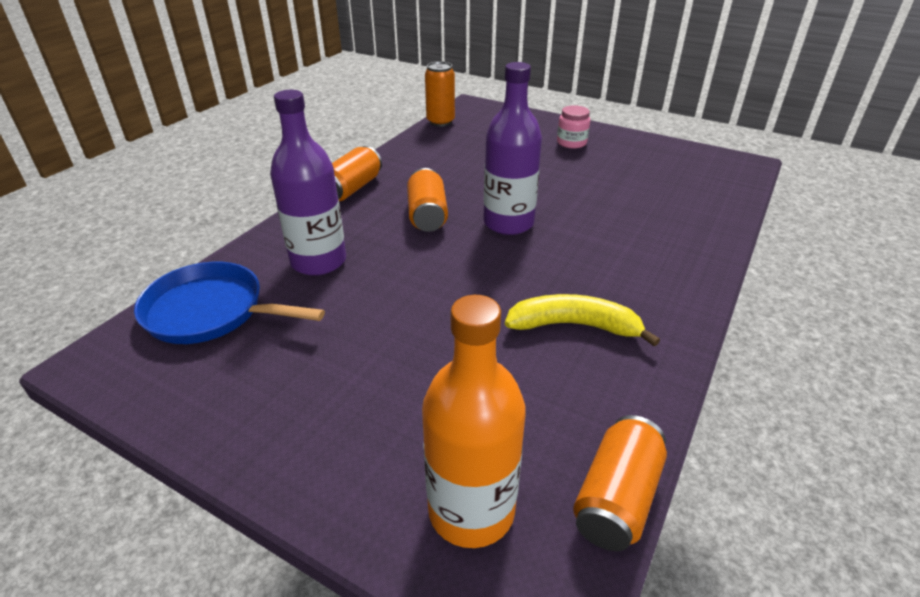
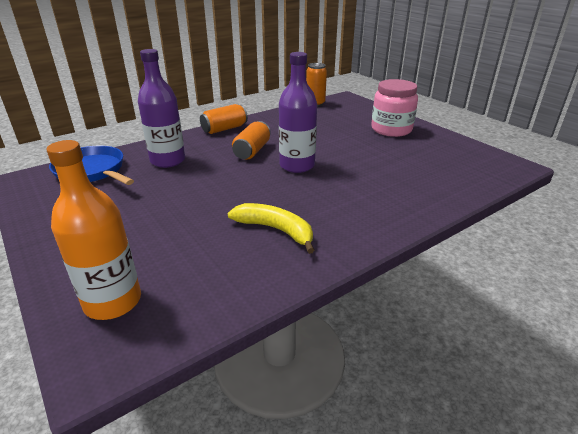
camera: 25 degrees right, 5 degrees down
pink jar [557,105,590,148] -> pink jar [371,79,418,137], size x1.84
orange can [573,415,667,551] -> none

